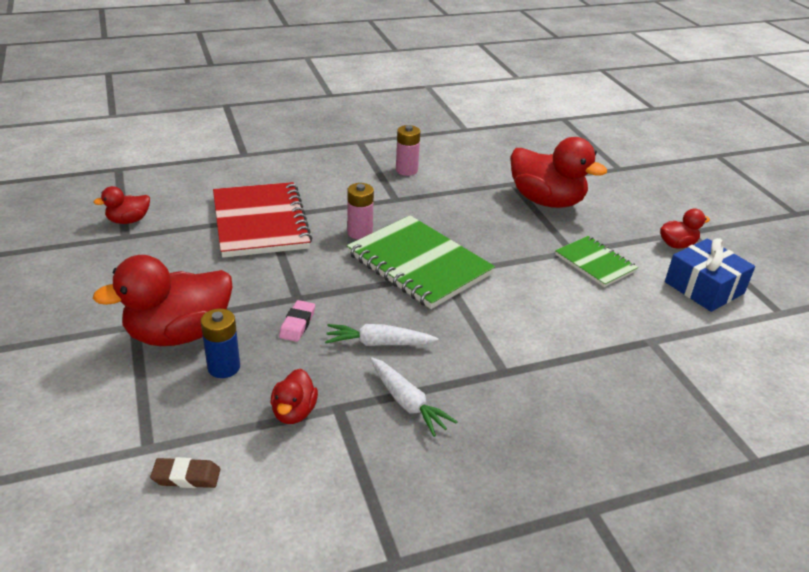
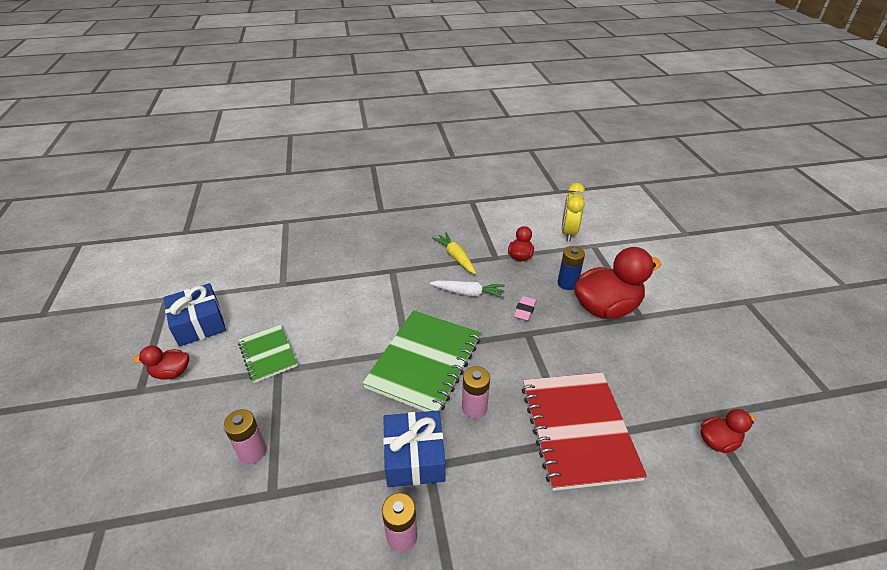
camera: 170 degrees left, 5 degrees up
brown eraser [150,457,220,488] -> yellow clock [562,183,585,242]
green notebook [347,215,495,309] -> green notebook turned 60 degrees clockwise [362,310,481,412]
white carrot [370,357,458,437] -> yellow carrot [432,233,476,274]
red duck [510,137,607,208] -> pink battery [223,409,267,464]
none -> blue gift [383,411,446,487]

